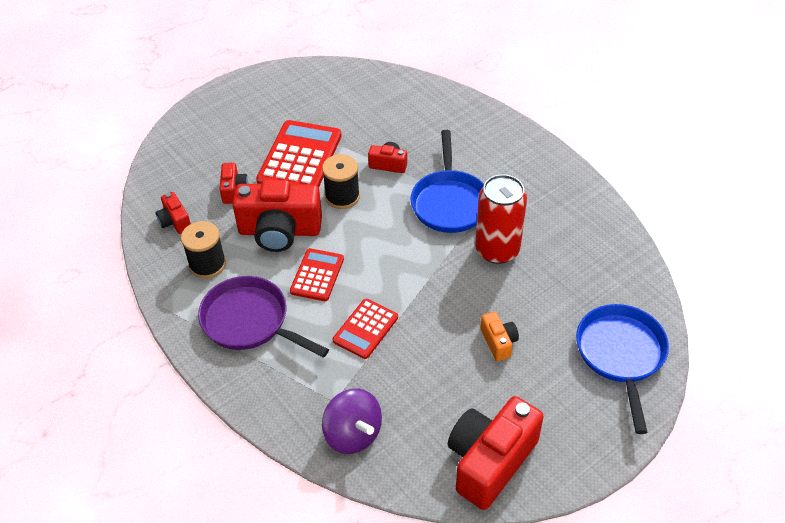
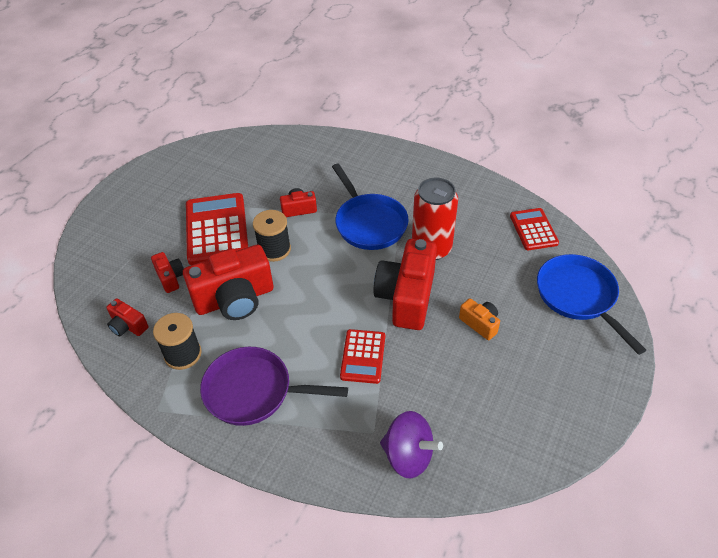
camera: 25 degrees left, 0 degrees up
red calculator [290,248,344,301] -> red calculator moved to [510,208,559,250]
red camera [448,396,544,510] -> red camera moved to [373,239,437,330]

